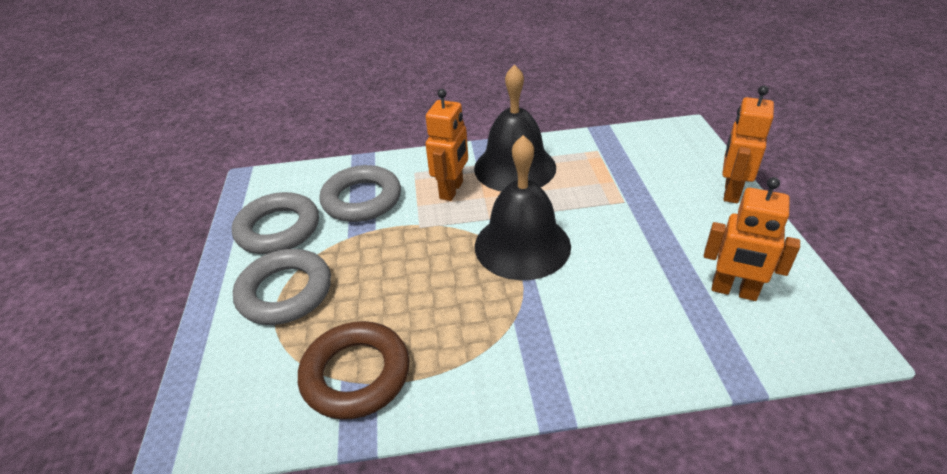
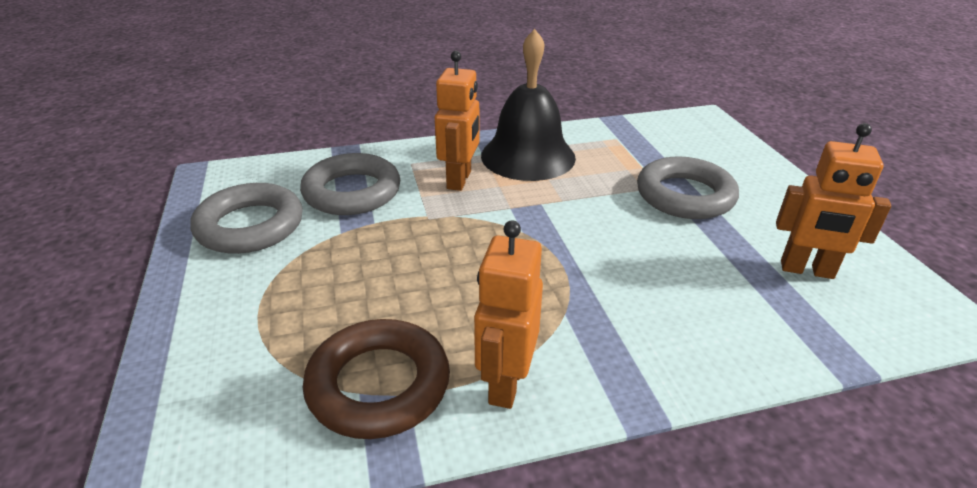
camera: 10 degrees left, 5 degrees down
grey ring [233,249,331,325] -> grey ring moved to [637,156,739,219]
black bell [475,135,571,280] -> none
orange robot [722,86,774,203] -> orange robot moved to [474,220,543,409]

